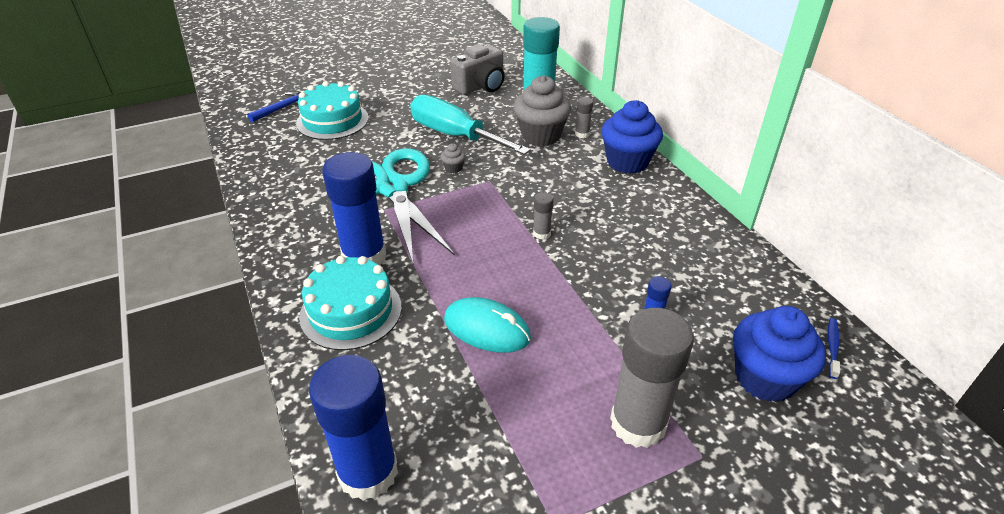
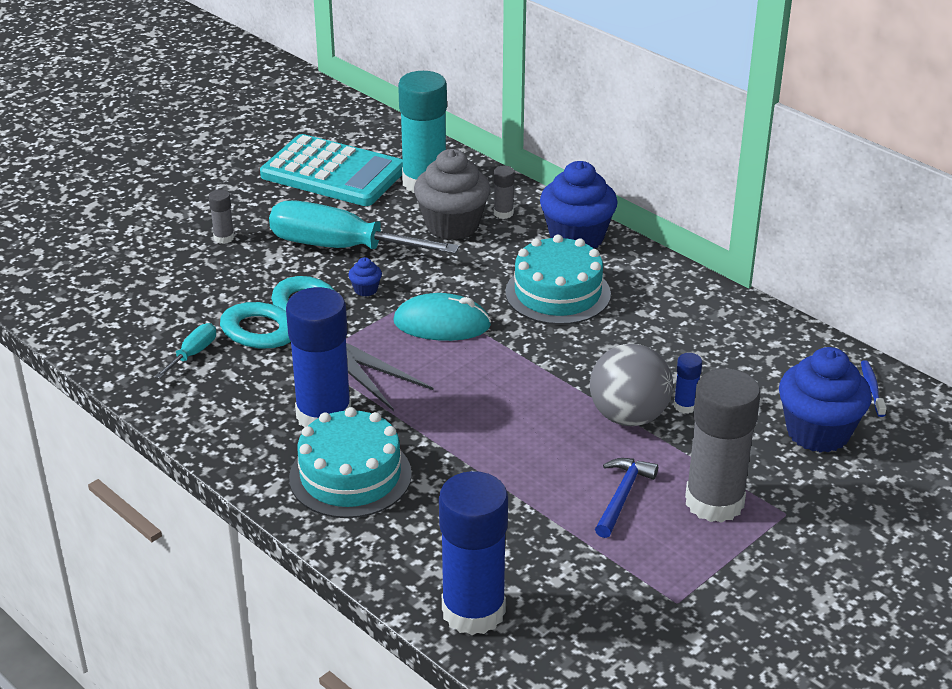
camera: 20 degrees left, 5 degrees down
blue hammer [248,91,301,122] -> blue hammer moved to [595,458,658,538]
turquoise cake [296,81,369,140] -> turquoise cake moved to [505,235,611,325]
grey cupcake [441,143,466,173] -> blue cupcake [348,257,382,296]
turquoise mouse [444,297,531,353] -> turquoise mouse moved to [394,293,491,341]
grey camera [450,44,505,95] -> turquoise calculator [260,134,403,206]
grey glue stick [533,192,554,240] -> grey glue stick moved to [209,189,234,244]
none -> turquoise screwdriver [154,323,216,379]
none -> grey ball [590,344,673,426]

